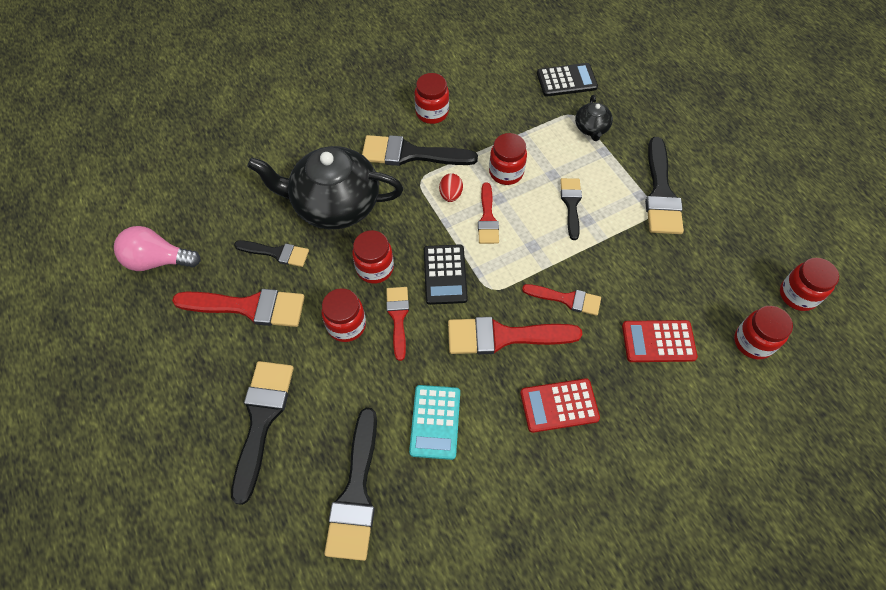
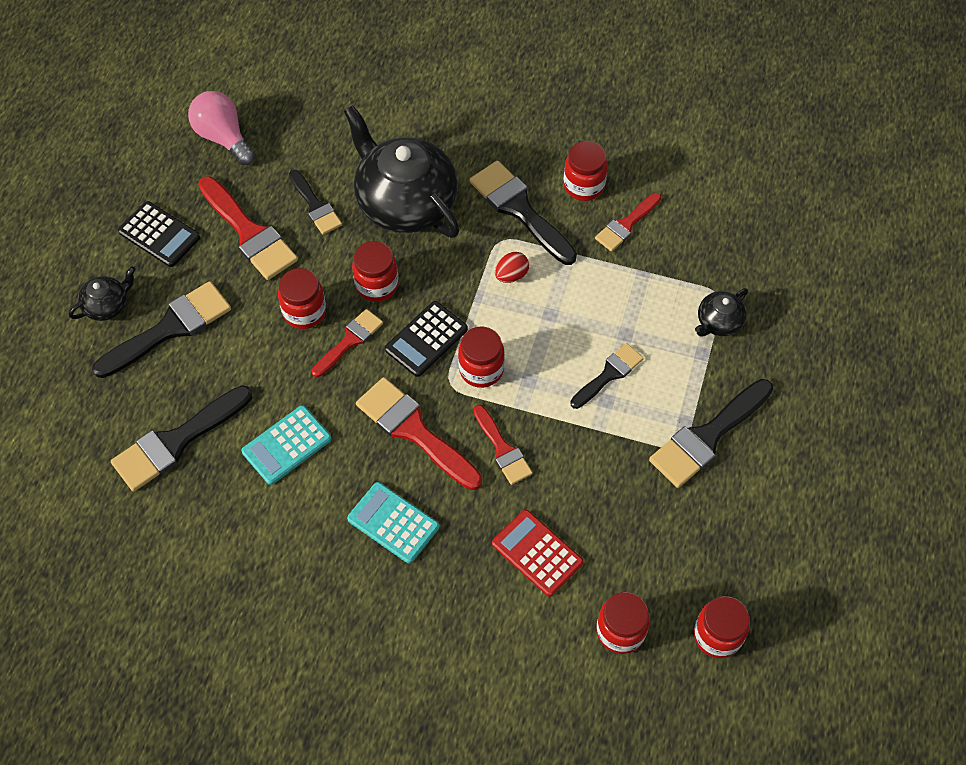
camera: 45 degrees right, 0 degrees up
red brush [478,182,499,244] -> red brush moved to [595,193,661,252]
red jar [489,133,527,185] -> red jar moved to [458,327,505,388]
red calculator [520,378,600,433] -> turquoise calculator [347,482,439,564]
black calculator [537,63,598,96] -> black calculator moved to [118,201,200,267]
none -> black teapot [69,266,136,321]

